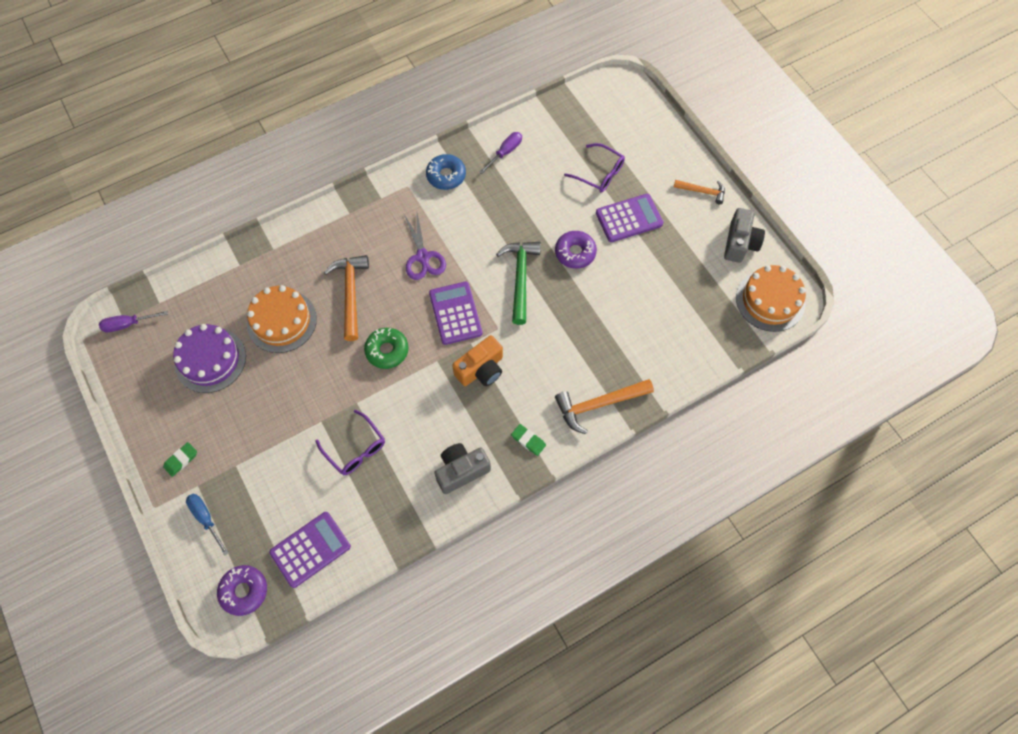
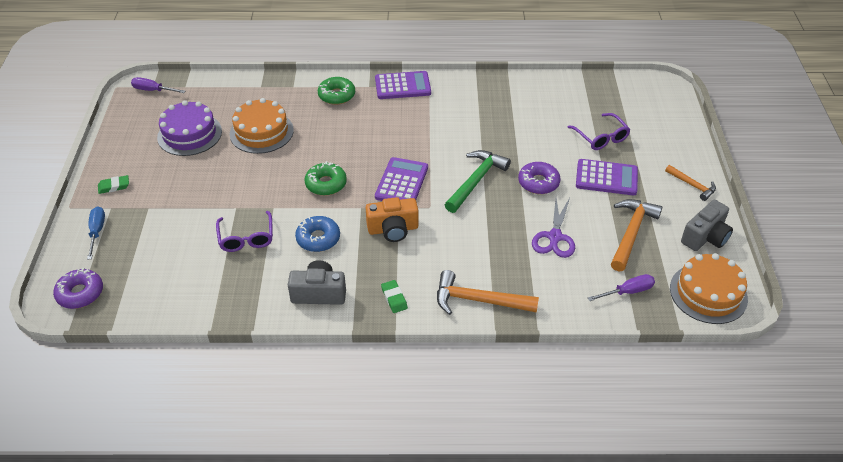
camera: 30 degrees right, 20 degrees down
purple calculator [269,512,351,588] -> purple calculator moved to [375,71,431,99]
orange hammer [324,255,369,341] -> orange hammer moved to [611,199,662,271]
purple scissors [404,213,446,280] -> purple scissors moved to [532,198,575,258]
blue donut [426,154,466,190] -> blue donut moved to [295,216,340,252]
purple screwdriver [479,132,522,174] -> purple screwdriver moved to [588,274,655,301]
none -> green donut [318,77,355,105]

